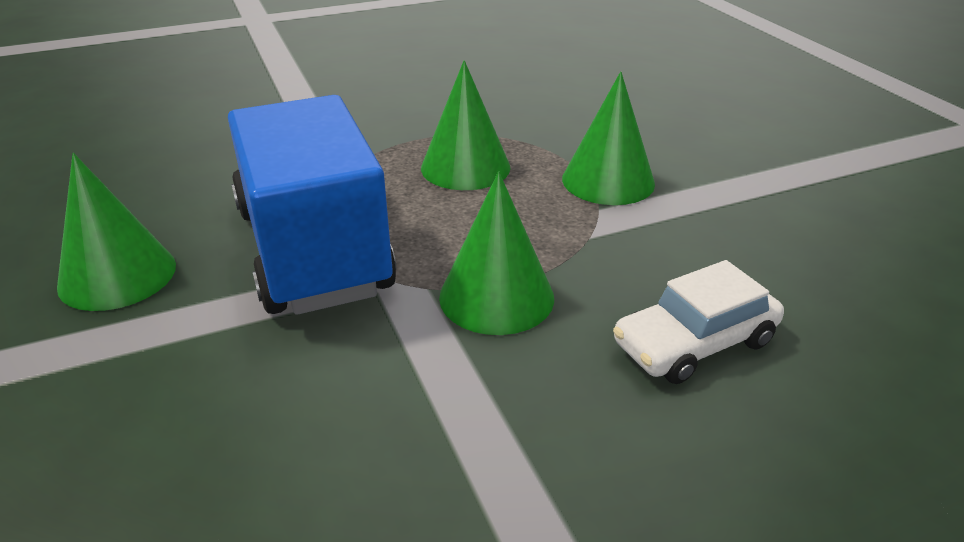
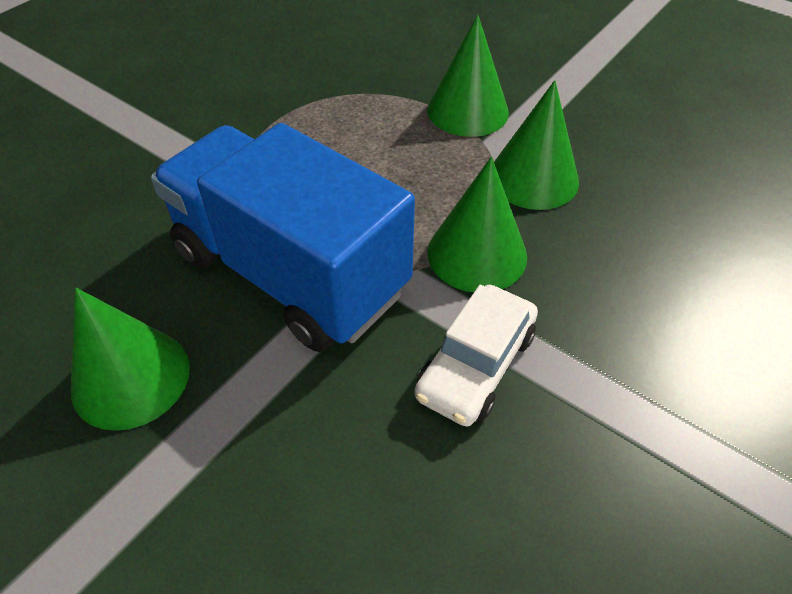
camera: 30 degrees left, 15 degrees up
green cone [421,60,510,190] -> green cone moved to [494,80,579,210]
white car [613,260,784,384] -> white car moved to [414,285,538,427]

